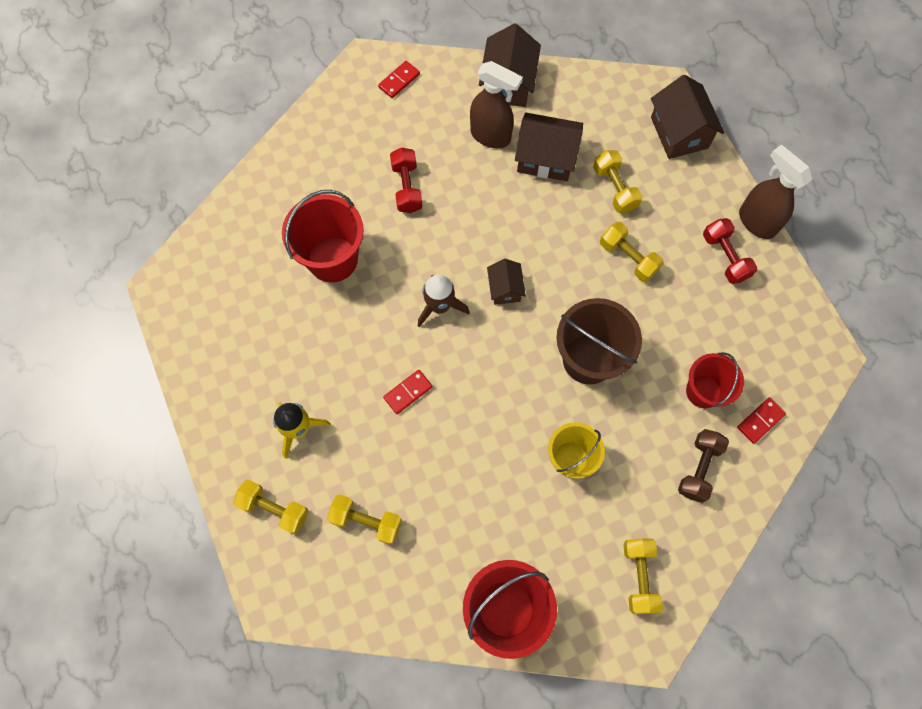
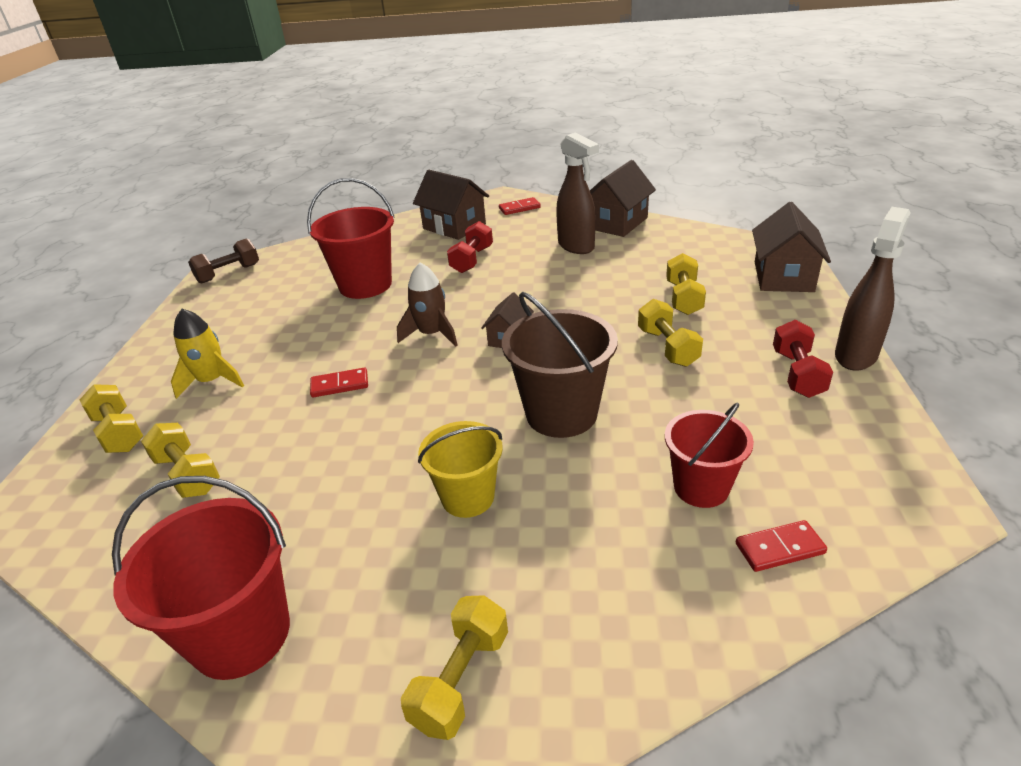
camera: 30 degrees right, 35 degrees down
brown house [515,113,583,181] -> brown house moved to [413,170,489,240]
brown dumbbell [678,429,729,503] -> brown dumbbell moved to [188,238,259,283]
brown spray bottle [739,144,812,239] -> brown spray bottle turned 45 degrees clockwise [835,207,911,371]

